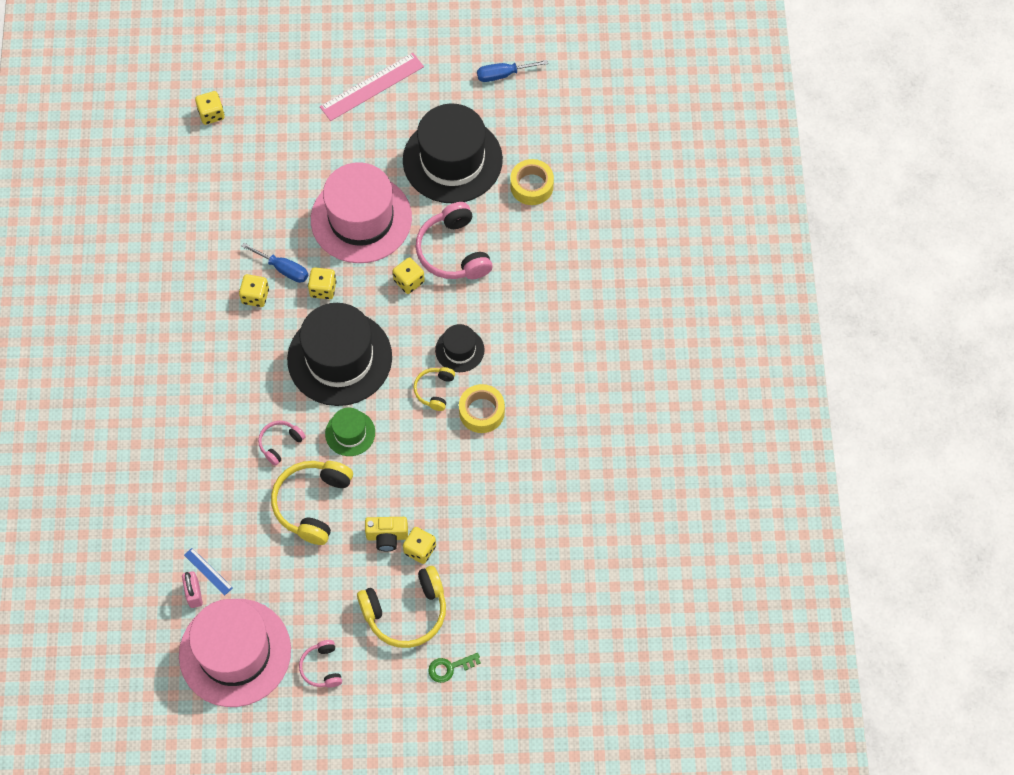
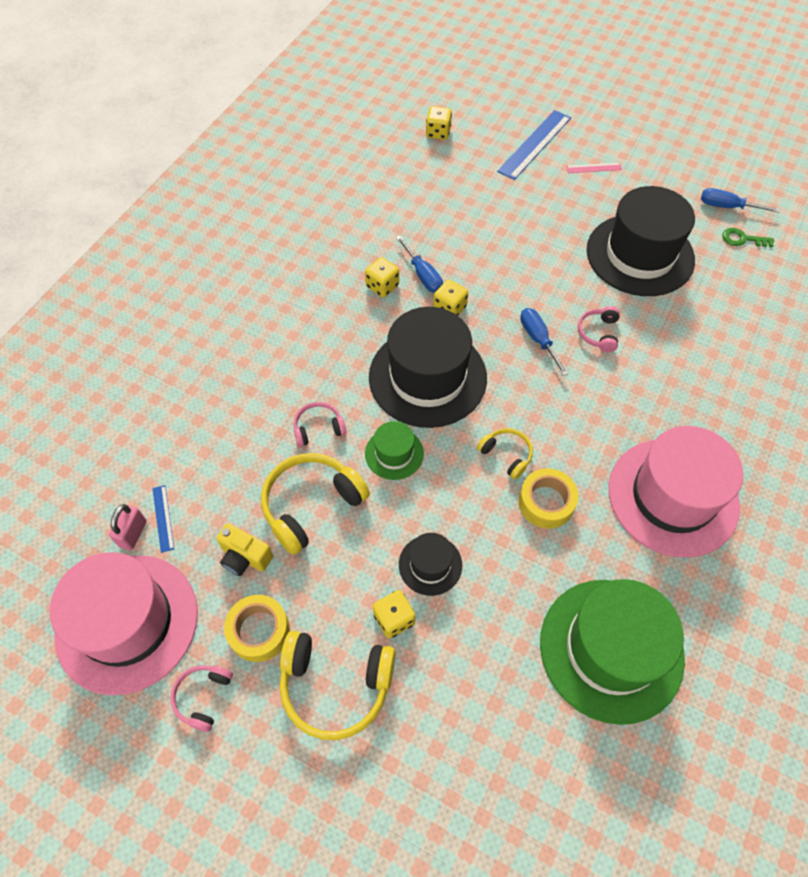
camera: 30 degrees right, 5 degrees down
pink hat [311,162,412,263] -> pink hat moved to [609,426,743,558]
pink ruler [320,53,424,121] -> pink ruler [566,163,622,173], size x0.49
yellow camera [365,517,408,551] -> yellow camera moved to [216,523,273,576]
yellow dice [392,257,425,294] -> blue screwdriver [520,308,568,376]
yellow headphones [413,367,455,411] -> yellow headphones turned 90 degrees clockwise [477,428,533,479]
pink headphones [415,202,493,279] -> pink headphones [578,306,620,352], size x0.54
green key [428,653,481,683] -> green key moved to [722,228,774,247]
black hat [435,324,485,372] -> black hat moved to [399,533,462,596]
yellow tape [510,159,554,205] -> yellow tape moved to [224,595,290,662]
none -> blue ruler [497,110,571,180]
none -> green hat [540,579,685,725]

